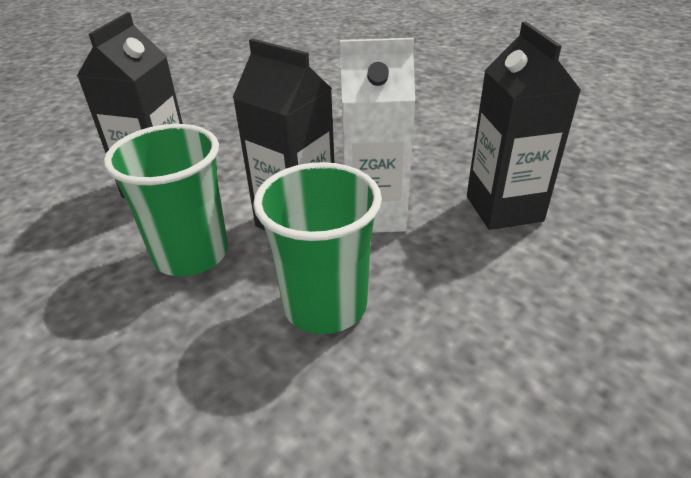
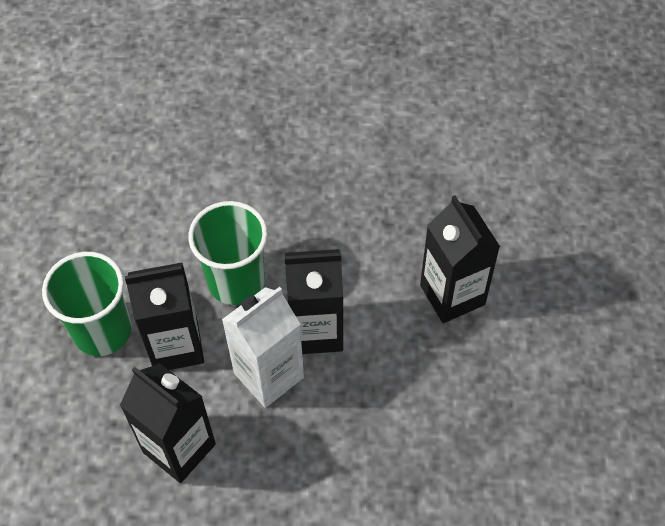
camera: 140 degrees right, 20 degrees up
green cup [104,124,228,276] -> green cup moved to [42,252,131,356]
none -> black carton [125,263,204,370]

